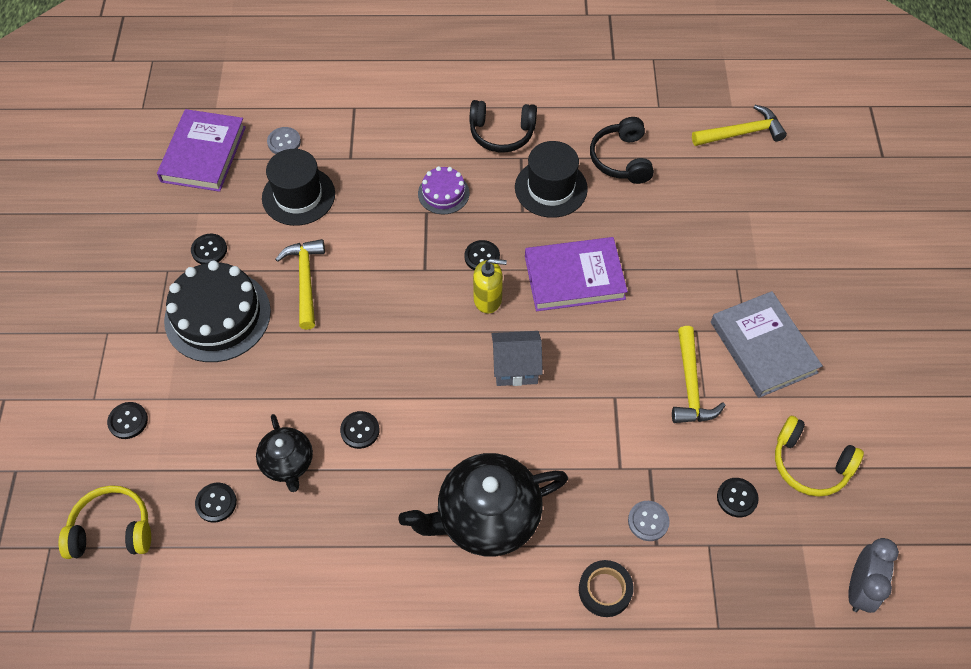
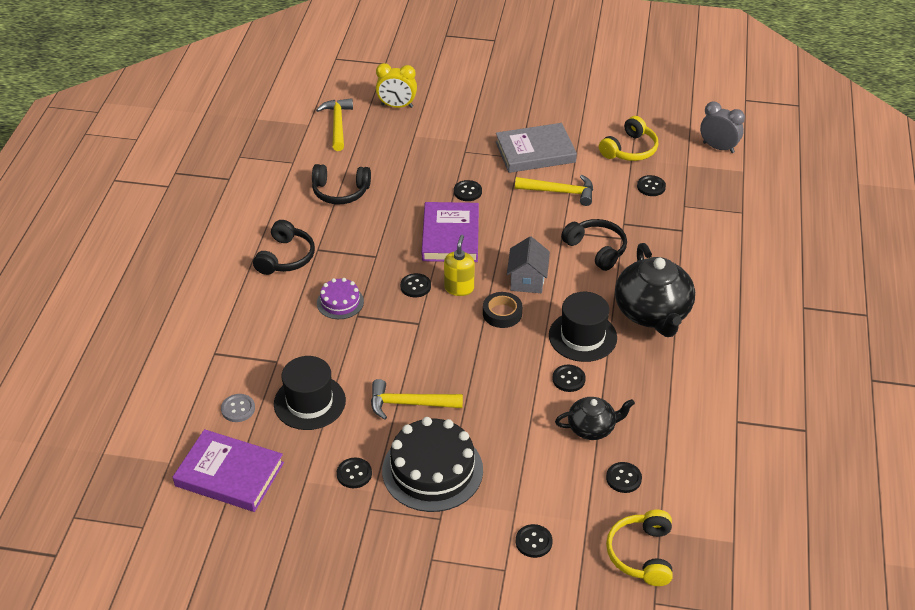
camera: 80 degrees left, 15 degrees down
black hat [515,141,588,218] -> black hat moved to [549,292,617,362]
black tape [579,560,634,617] -> black tape moved to [483,292,523,328]
grey button [628,501,670,541] -> none
none -> yellow clock [376,63,417,108]
none -> black button [454,180,482,201]
none -> black headphones [561,219,627,271]

